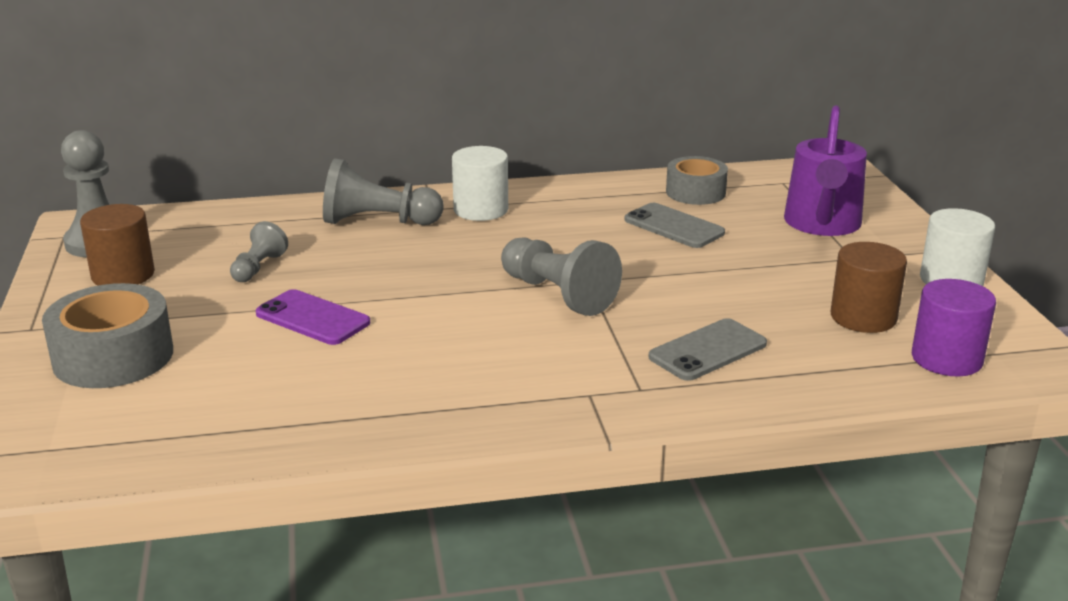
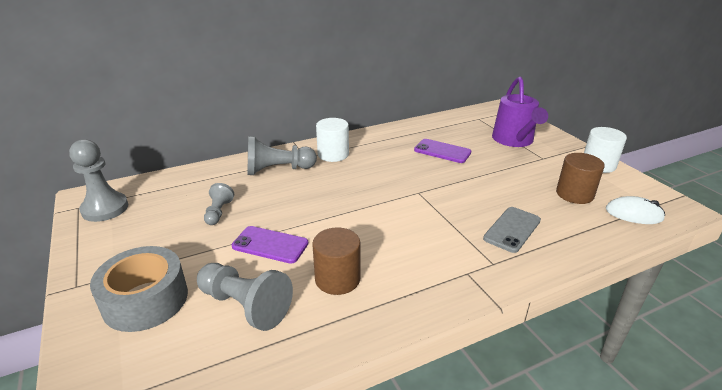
camera: 15 degrees left, 5 degrees up
brown cylinder [80,204,155,286] -> brown cylinder moved to [312,227,361,295]
grey pawn [501,237,622,316] -> grey pawn moved to [197,263,293,331]
grey phone [624,203,725,248] -> purple phone [414,139,471,163]
grey tape [666,156,728,205] -> none
purple cylinder [912,279,996,376] -> white mouse [606,196,665,224]

